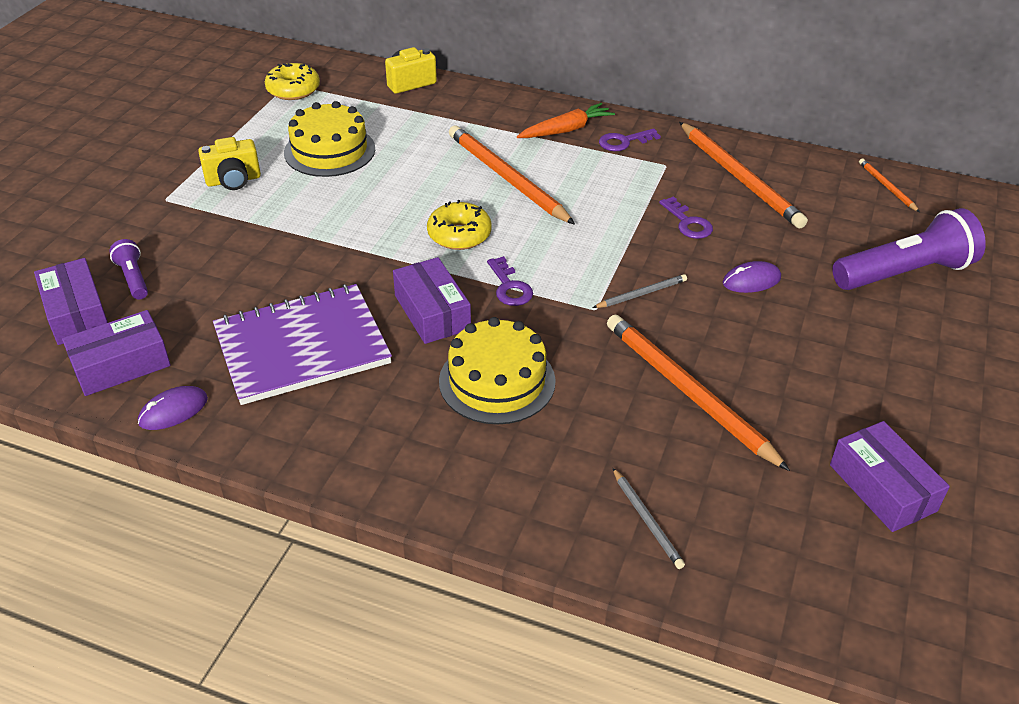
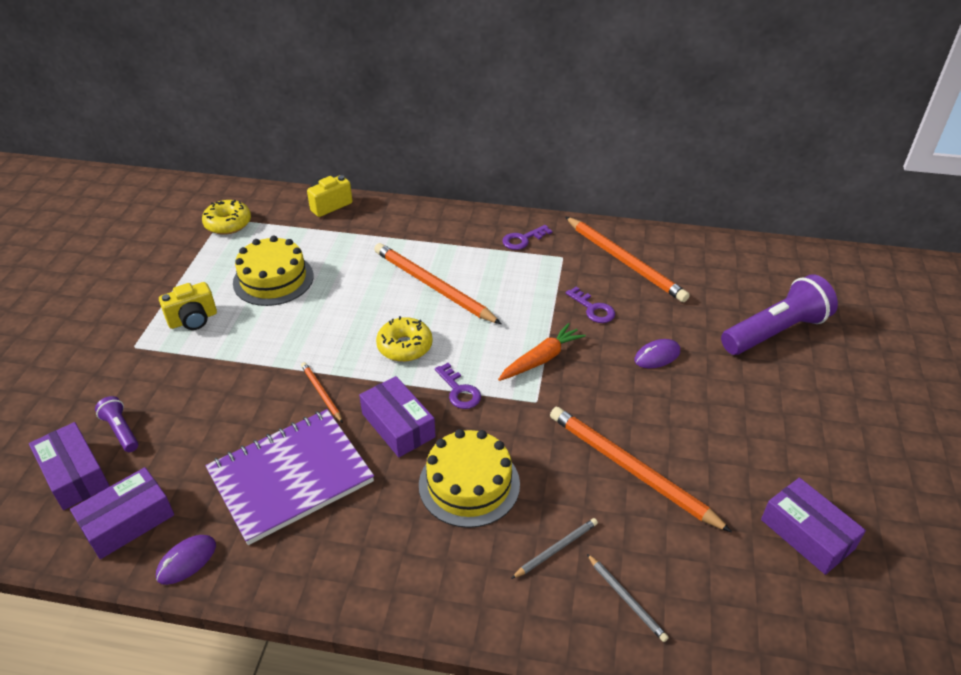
camera: 10 degrees left, 0 degrees up
orange carrot [517,103,615,138] -> orange carrot moved to [498,323,586,381]
grey pencil [592,274,687,308] -> grey pencil moved to [511,518,598,579]
orange pencil [859,158,920,212] -> orange pencil moved to [301,362,343,423]

